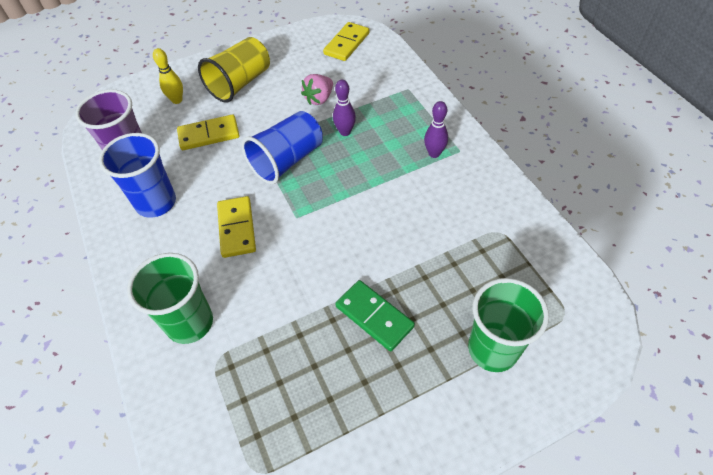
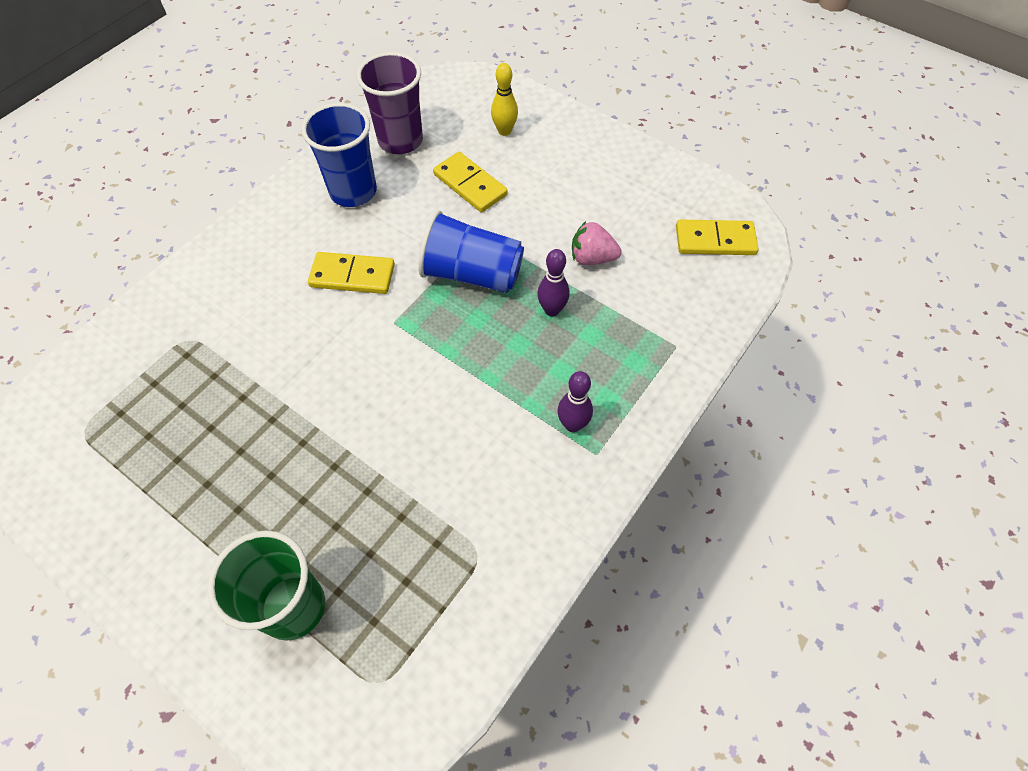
camera: 60 degrees right, 5 degrees up
green cup [127,253,213,344] -> none
yellow cup [198,37,270,103] -> none
yellow domino [217,196,256,258] -> yellow domino turned 45 degrees clockwise [308,252,395,294]
green domino [335,280,415,352] -> none

